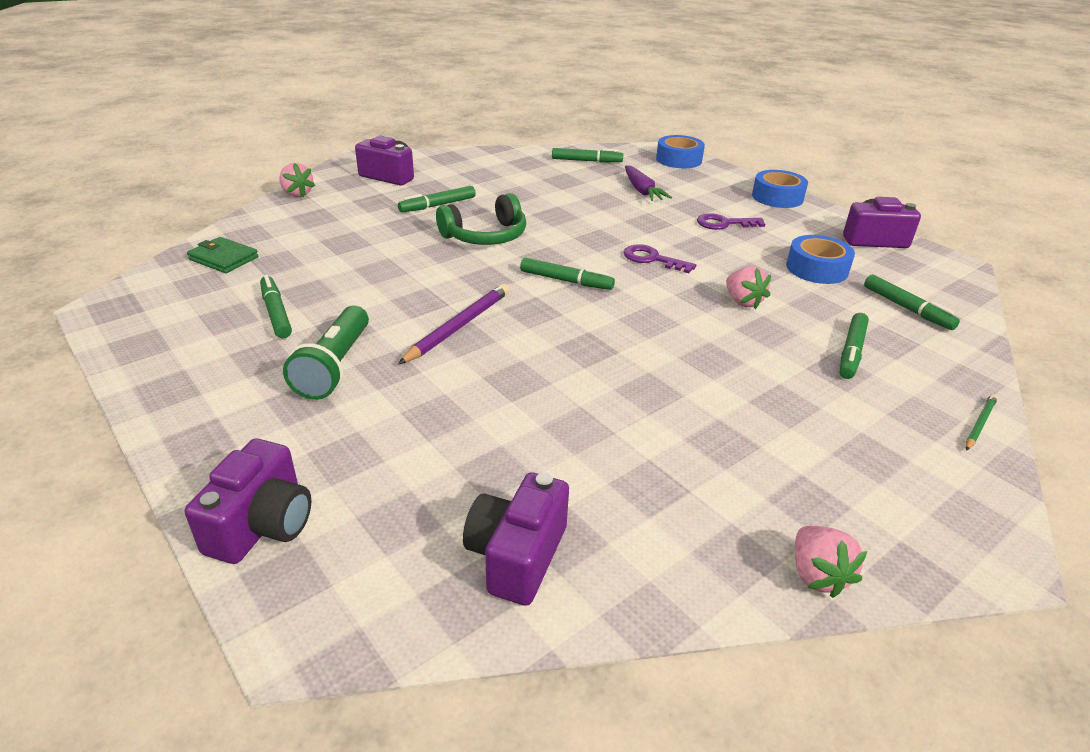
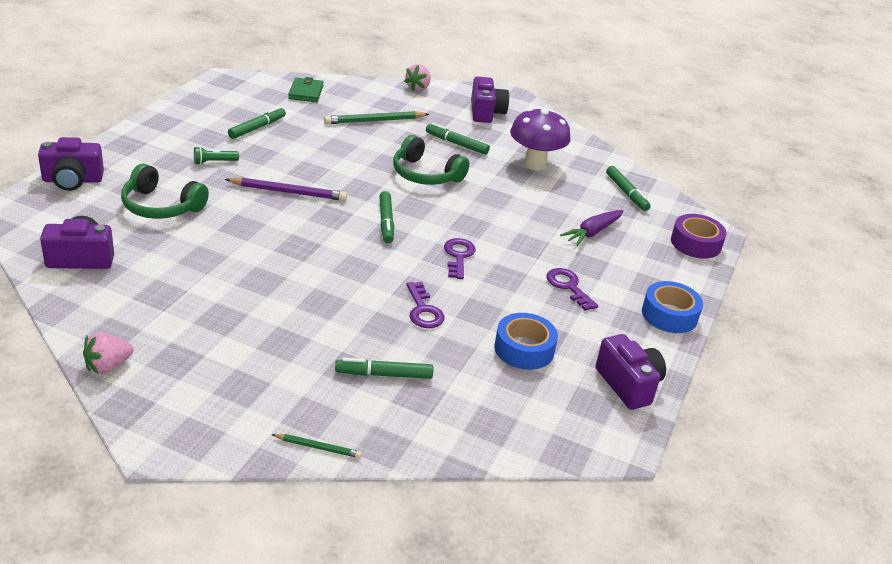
camera: 60 degrees right, 0 degrees up
green flashlight [283,306,369,400] -> green flashlight [194,147,239,165], size x0.52
blue tape [656,135,705,168] -> purple tape [671,214,727,259]
pink strawberry [726,266,771,309] -> purple key [407,282,444,328]
green marker [864,275,960,330] -> none
none -> green headphones [121,164,209,219]
none -> green pencil [324,111,429,124]
none -> purple mushroom [510,108,570,170]

